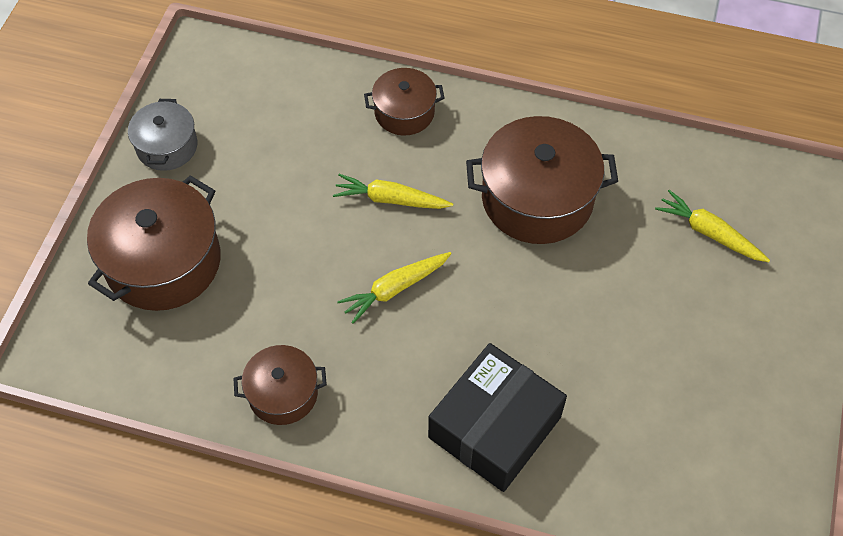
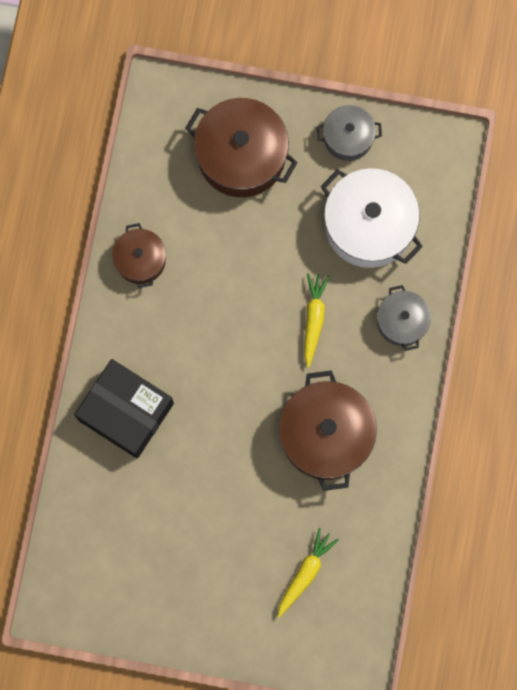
camera: 85 degrees right, 20 degrees up
yellow carrot [337,252,452,324] -> none
brown pot [364,68,445,135] -> grey pot [377,285,431,351]
none -> white pot [321,168,423,268]

